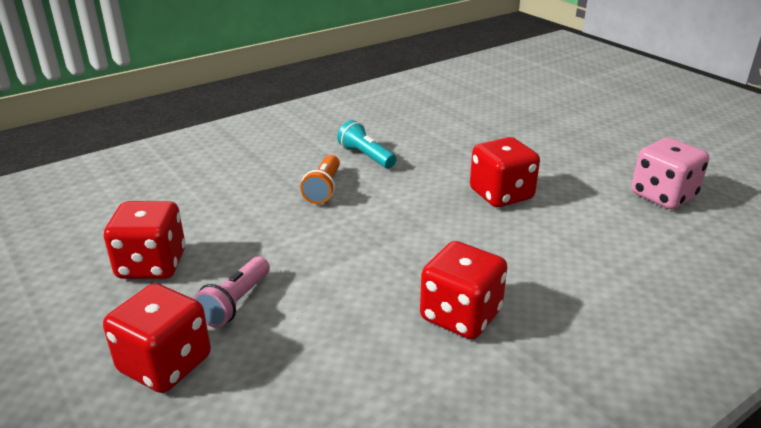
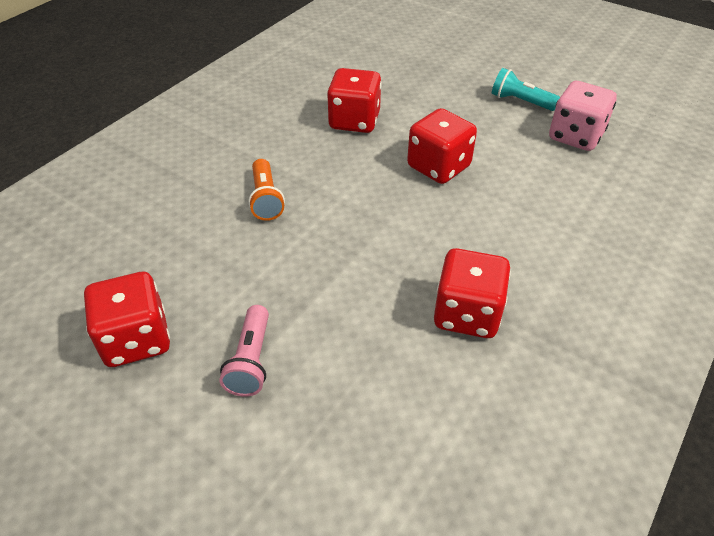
camera: 20 degrees left, 15 degrees up
red dice [103,283,211,393] -> red dice moved to [327,68,382,133]
turquoise flashlight [337,120,396,168] -> turquoise flashlight moved to [492,68,560,111]

